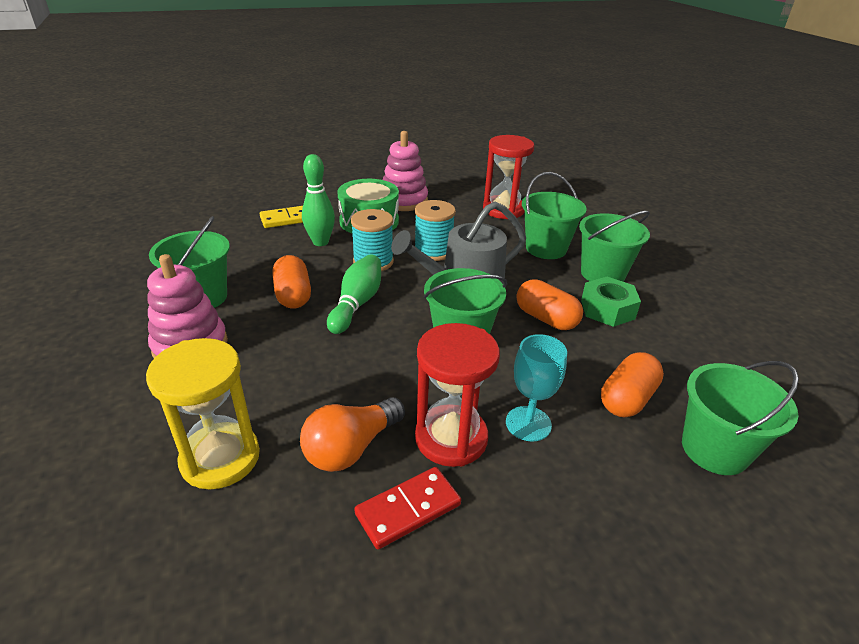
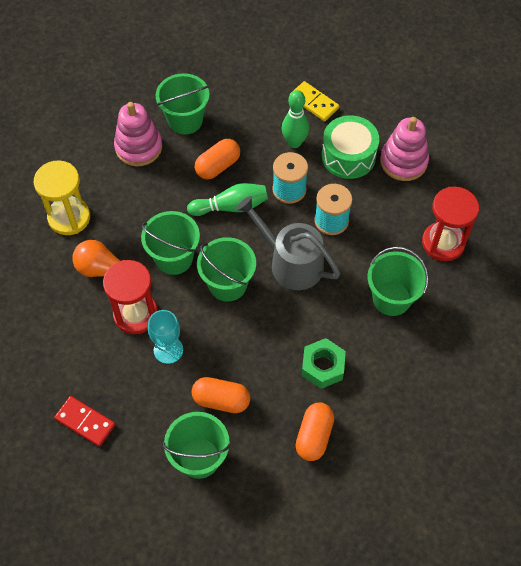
camera: 65 degrees right, 25 degrees up
red domino [354,467,461,549] -> red domino moved to [54,396,116,447]
orange capsule [516,279,583,330] -> orange capsule moved to [295,403,334,461]
green bucket [579,211,650,282] -> green bucket moved to [141,211,200,275]

